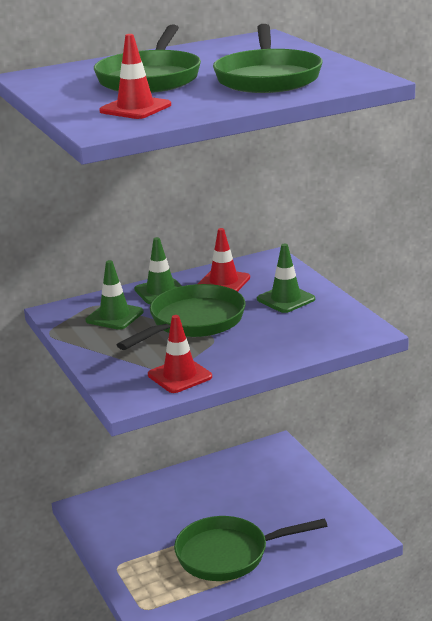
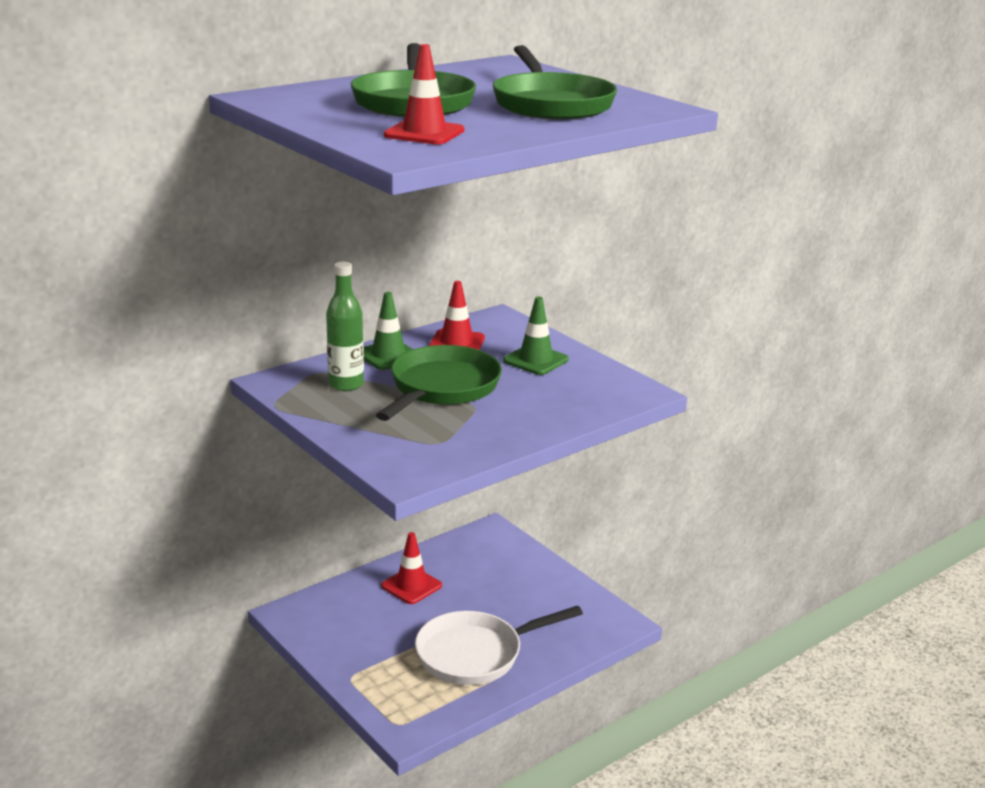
camera: 15 degrees left, 0 degrees up
green traffic cone [86,260,144,330] -> green bottle [326,262,364,391]
red traffic cone [148,315,212,393] -> red traffic cone moved to [381,532,442,604]
green pan [174,516,327,581] -> white pan [415,606,583,685]

